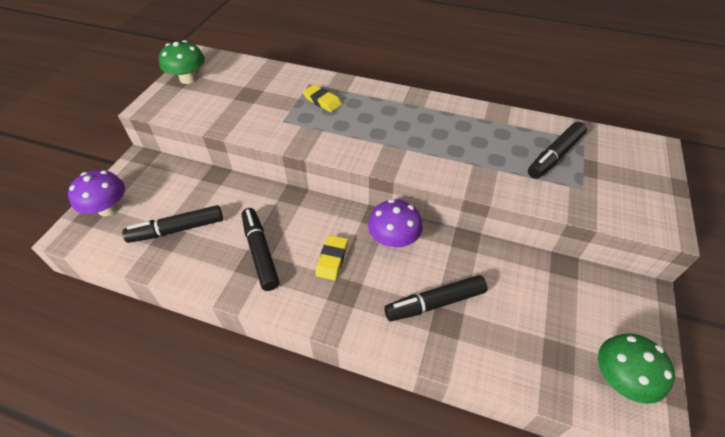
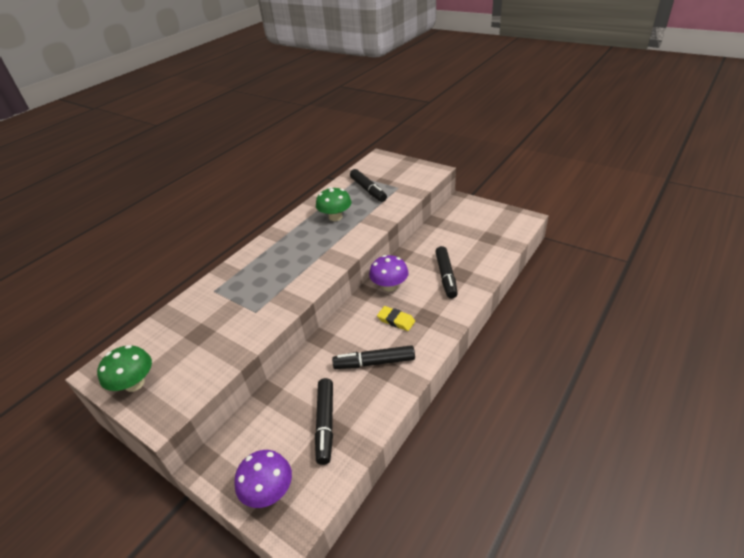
camera: 70 degrees left, 10 degrees down
yellow eraser [303,84,342,112] -> none
green mushroom [598,333,675,404] -> green mushroom moved to [316,187,352,221]

